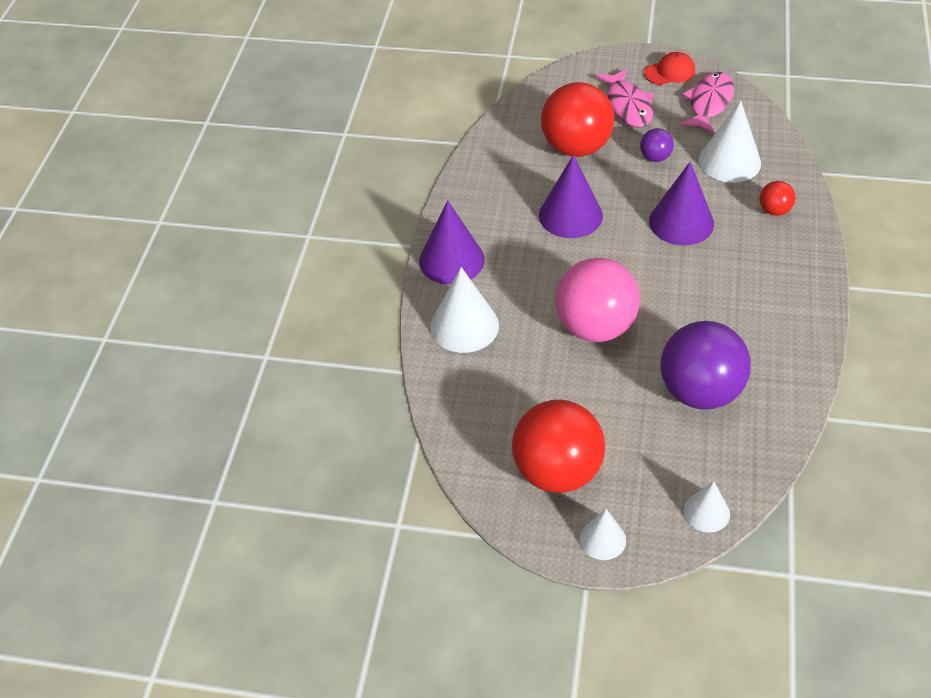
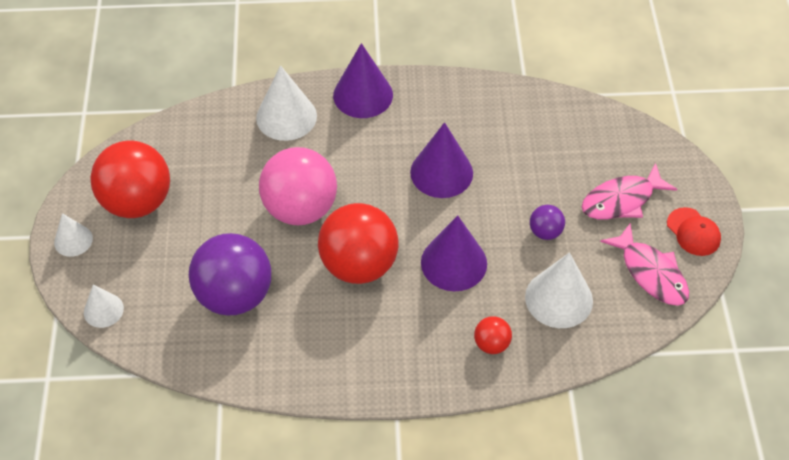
camera: 75 degrees right, 5 degrees up
red ball [541,82,614,157] -> red ball moved to [318,203,399,284]
pink fish [680,72,734,134] -> pink fish turned 45 degrees clockwise [600,223,689,306]

